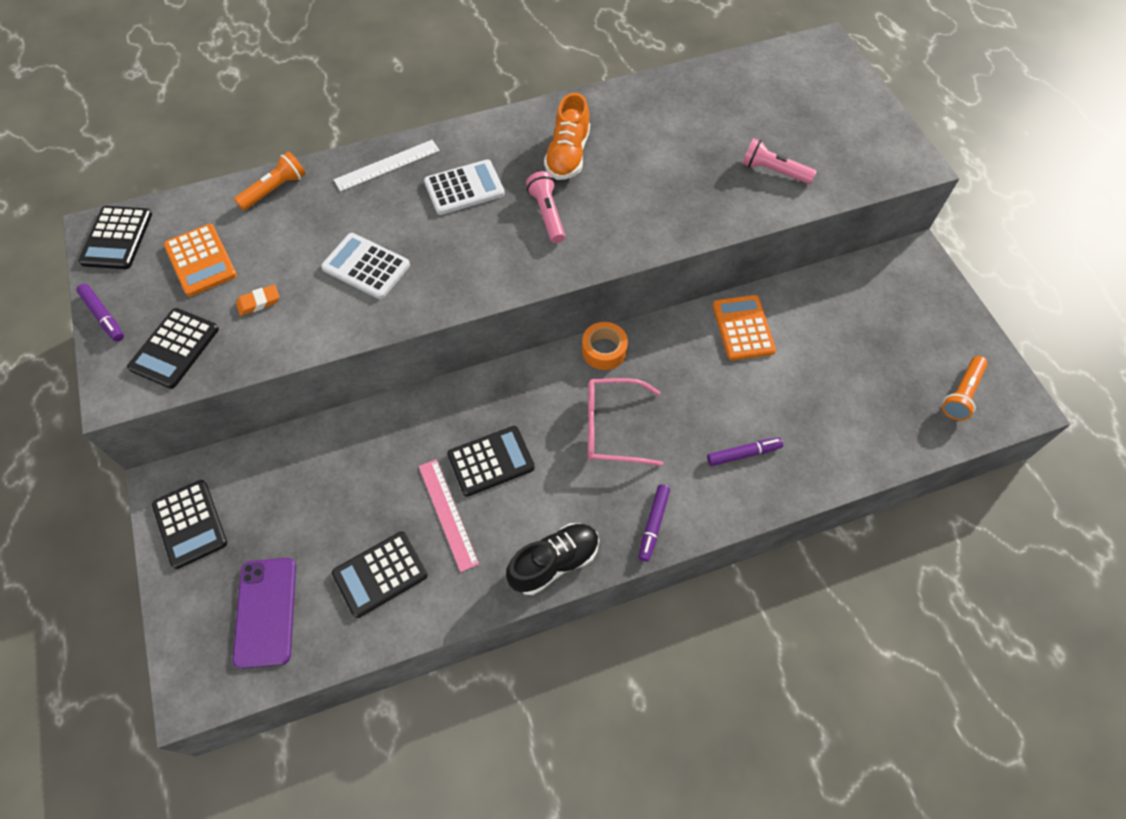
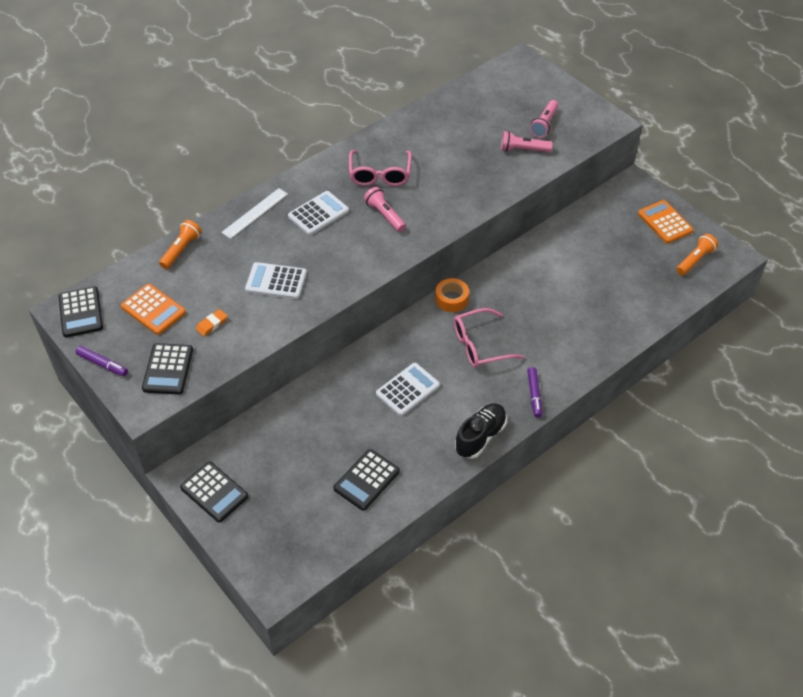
camera: 20 degrees left, 10 degrees down
purple phone [233,558,296,669] -> none
pink ruler [419,460,479,572] -> none
black calculator [447,426,535,496] -> white calculator [376,363,440,416]
orange shoe [544,93,590,180] -> pink glasses [349,150,412,186]
purple marker [707,437,783,466] -> none
orange calculator [713,295,776,360] -> orange calculator moved to [638,200,693,243]
orange flashlight [942,356,988,421] -> orange flashlight turned 150 degrees counterclockwise [676,234,718,275]
none -> pink flashlight [530,100,558,138]

